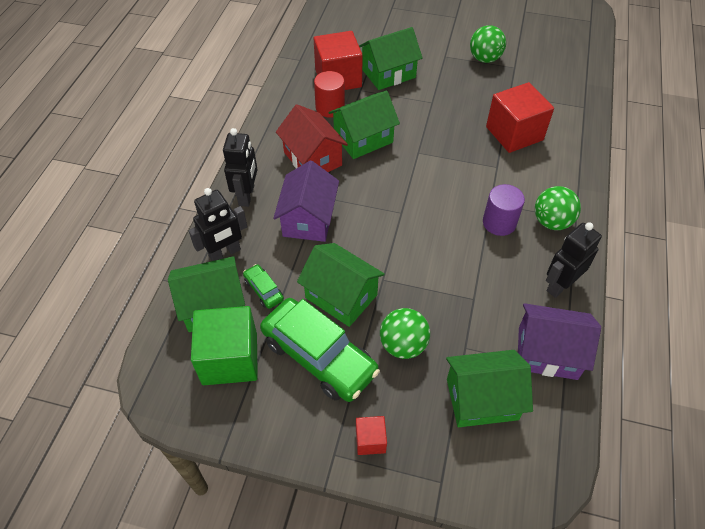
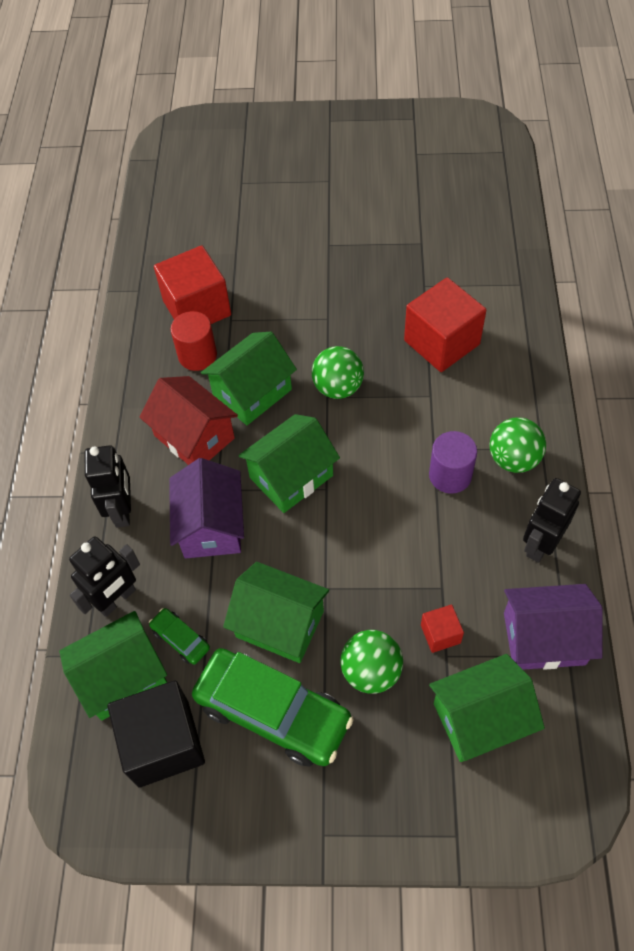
camera: 10 degrees left, 5 degrees up
green cube [191,306,258,385] -> black cube [108,680,205,787]
red cube [356,416,387,455] -> red cube moved to [421,604,464,653]
green house [359,27,423,90] -> green house moved to [238,414,340,513]
green ball [470,25,506,63] -> green ball moved to [312,346,364,399]

